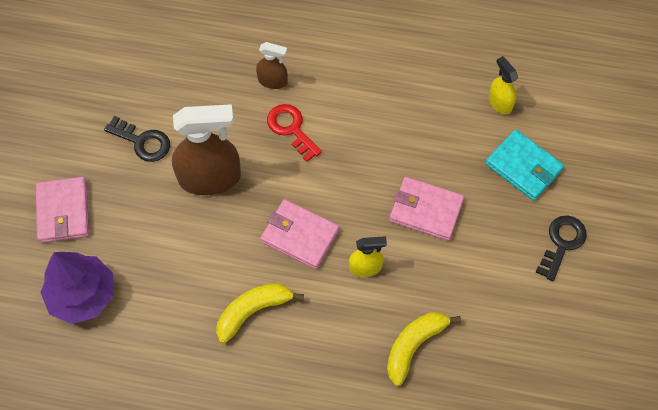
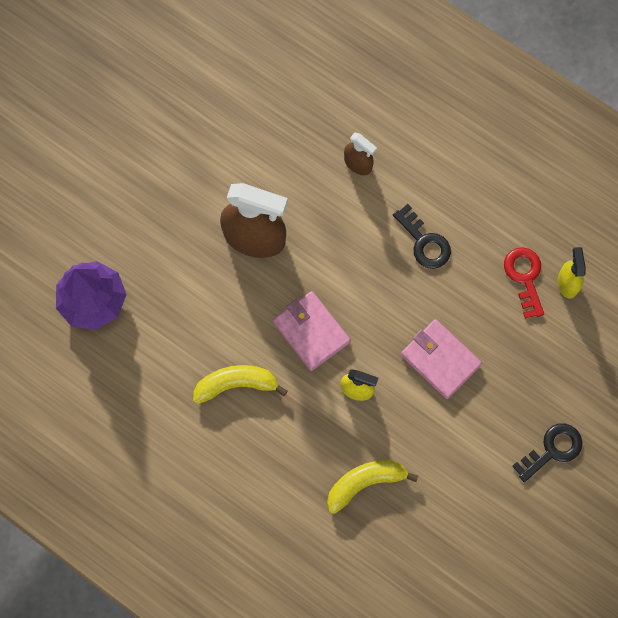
camera: 25 degrees right, 10 degrees up
pink wallet [36,177,89,243] -> none
black key [104,116,170,162] -> black key moved to [393,204,451,269]
red key [267,104,322,162] -> red key moved to [504,247,544,319]
turquoise wallet [485,129,564,201] -> none

